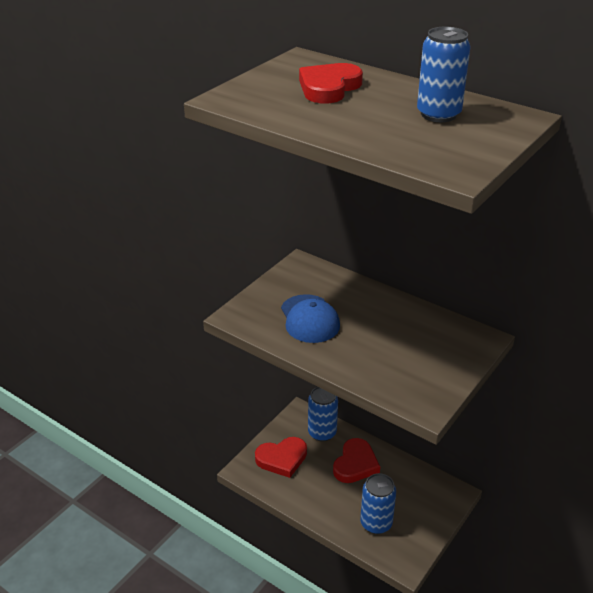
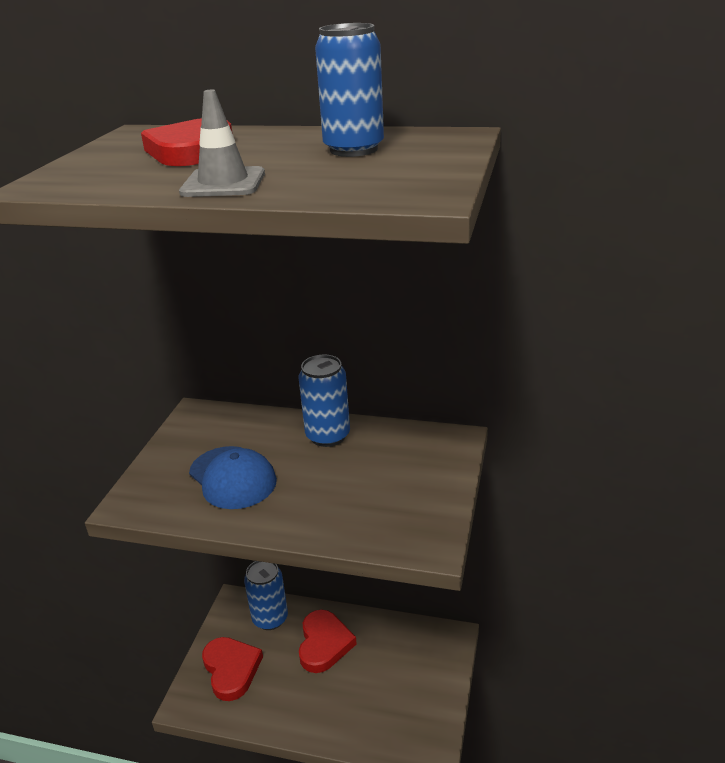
camera: 20 degrees left, 5 degrees down
red heart [255,437,307,478] -> red heart turned 75 degrees counterclockwise [202,637,263,701]
blue can [360,473,396,534] -> blue can moved to [299,355,350,447]
none -> grey traffic cone [179,90,265,197]

